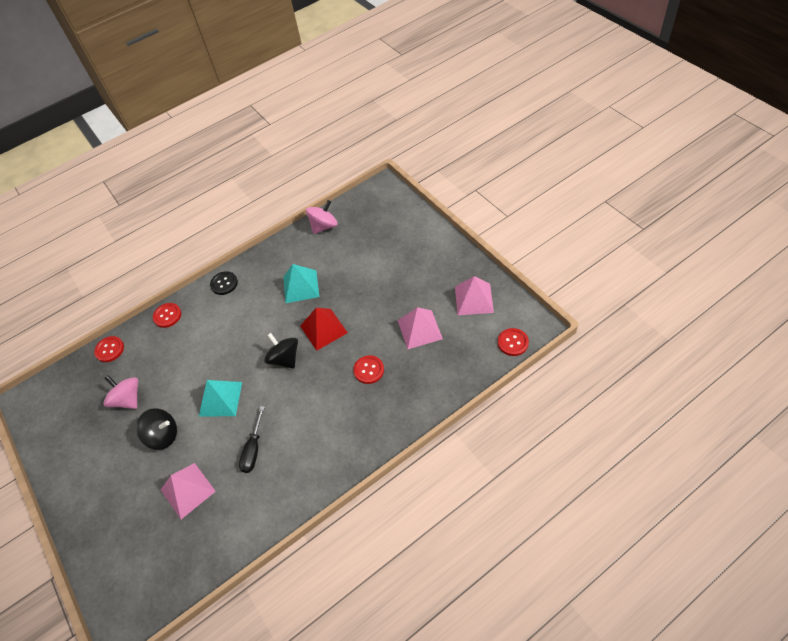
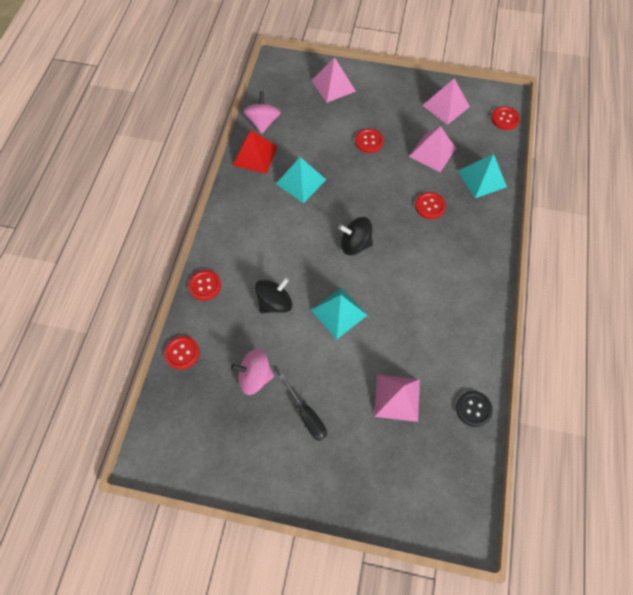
camera: 50 degrees left, 10 degrees up
black spinning top [136,408,177,450] -> black spinning top moved to [255,278,293,313]
black button [210,271,238,295] -> black button moved to [456,391,493,427]
black screwdriver [239,406,265,473] -> black screwdriver moved to [279,373,327,441]
red pyramid [300,308,348,351] -> red pyramid moved to [233,130,277,174]
none -> pink pyramid [311,57,356,103]
none -> red button [355,128,384,153]
none -> turquoise pyramid [458,154,507,198]

